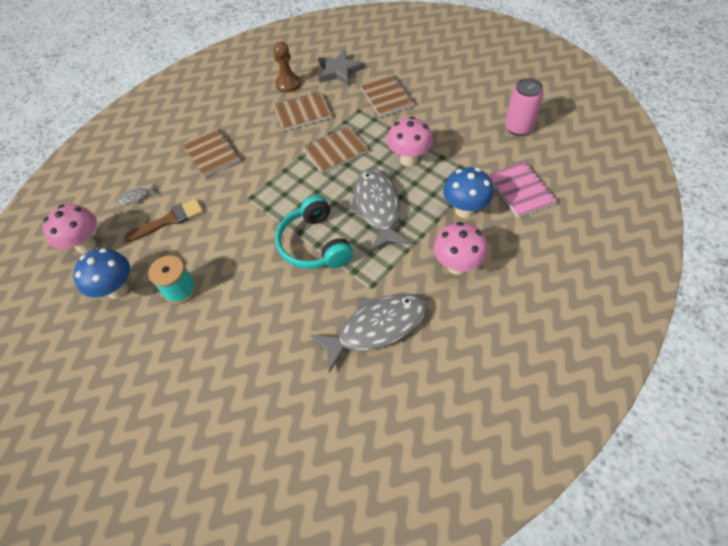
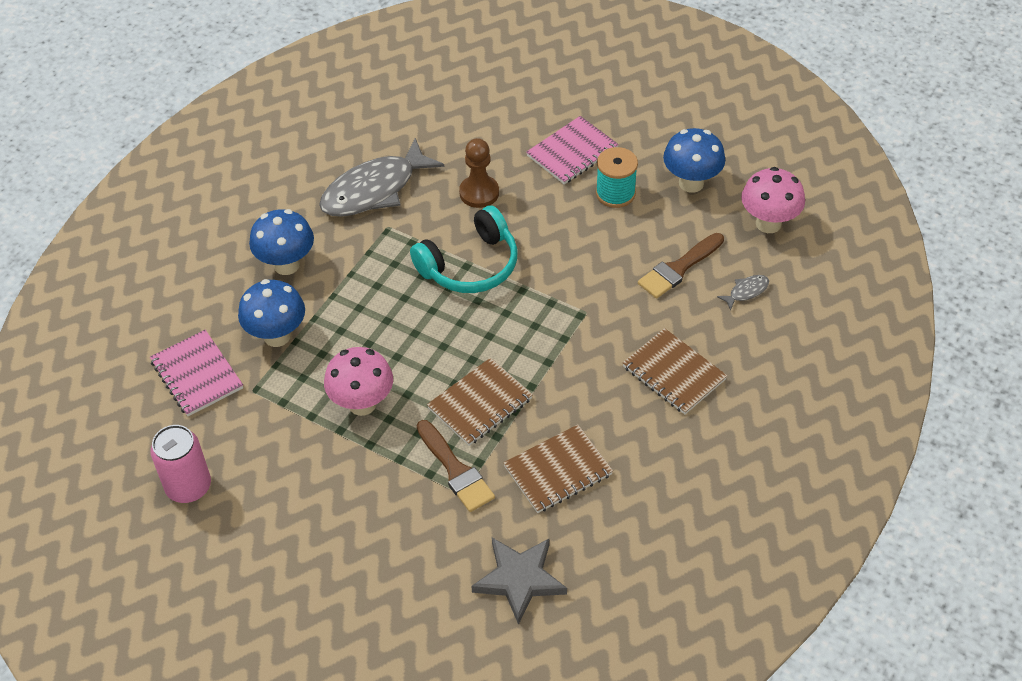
camera: 165 degrees right, 5 degrees down
brown pawn [273,42,301,93] -> brown pawn moved to [459,138,499,208]
turquoise headphones [275,195,353,269] -> turquoise headphones turned 90 degrees clockwise [410,205,518,293]
grey fish [348,168,410,252] -> none
brown notebook [360,74,414,117] -> none
pink mushroom [433,222,488,275] -> blue mushroom [249,209,314,275]
none -> brown brush [417,420,495,512]
none -> pink notebook [526,116,619,184]

